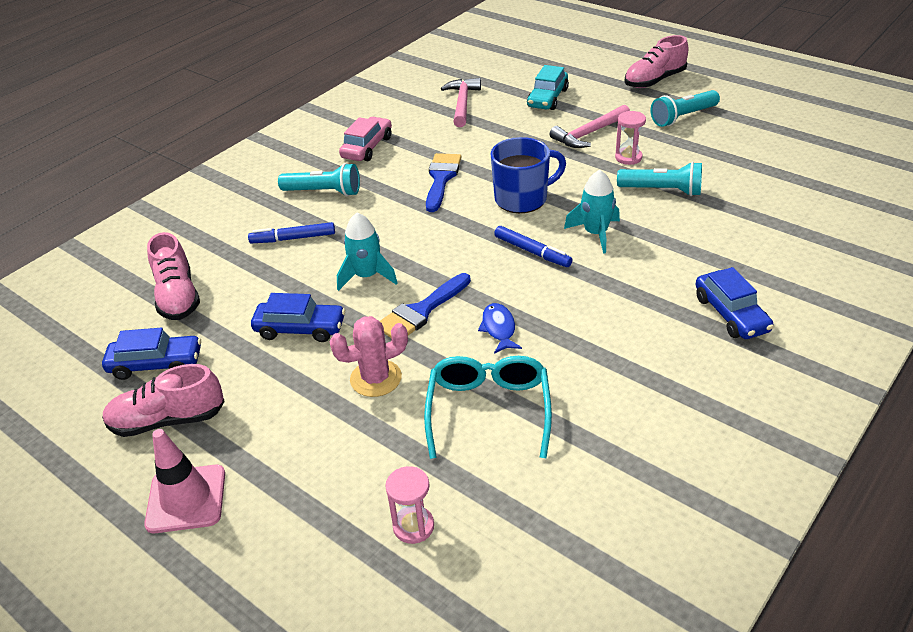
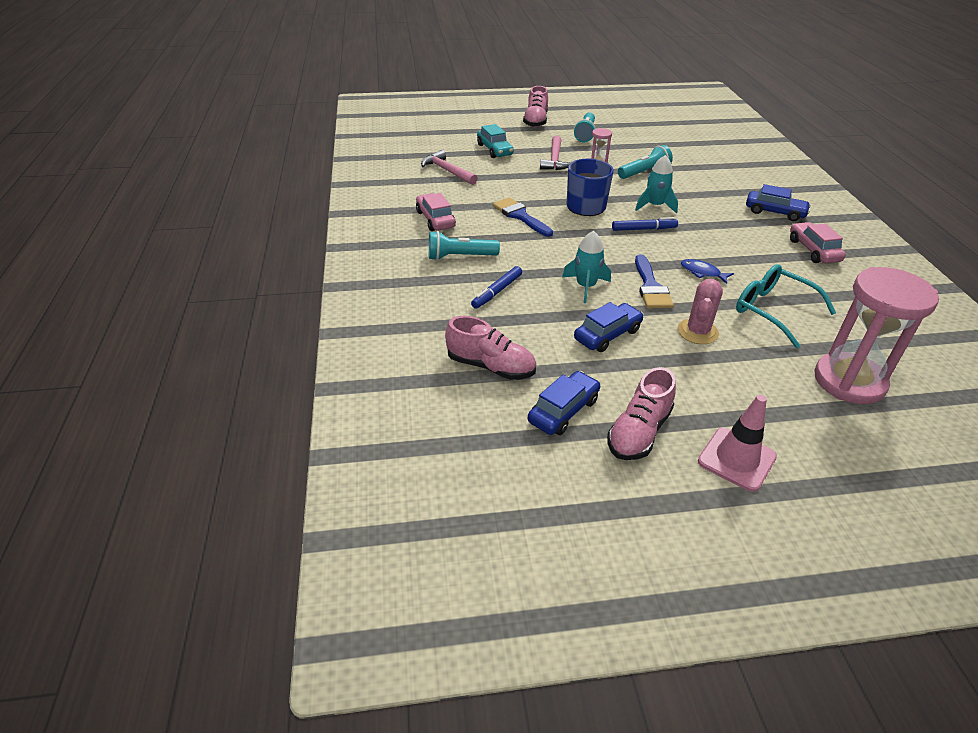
camera: 50 degrees left, 0 degrees up
turquoise flashlight [278,163,360,196] -> turquoise flashlight turned 150 degrees counterclockwise [429,231,500,260]
pink hourglass [386,466,434,544] -> pink hourglass [814,267,939,404], size x2.27
none -> pink car [790,222,846,263]

